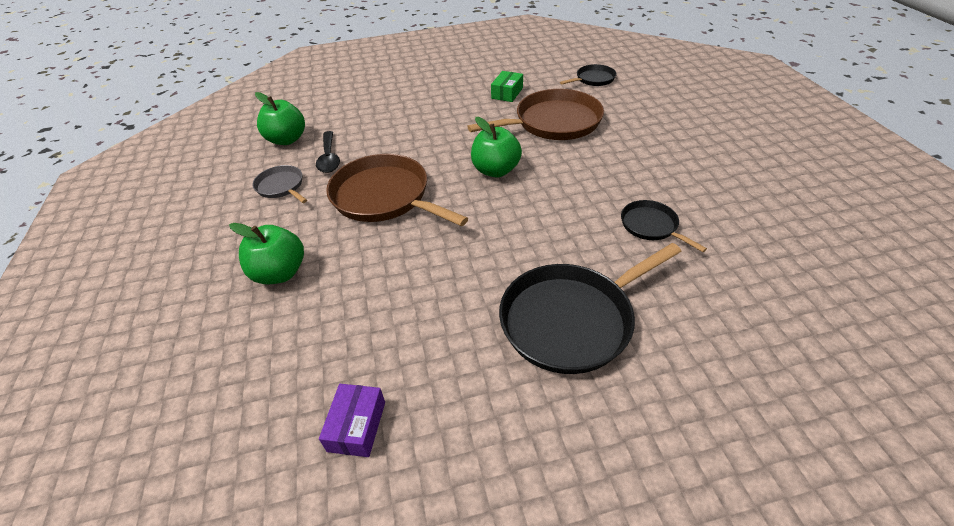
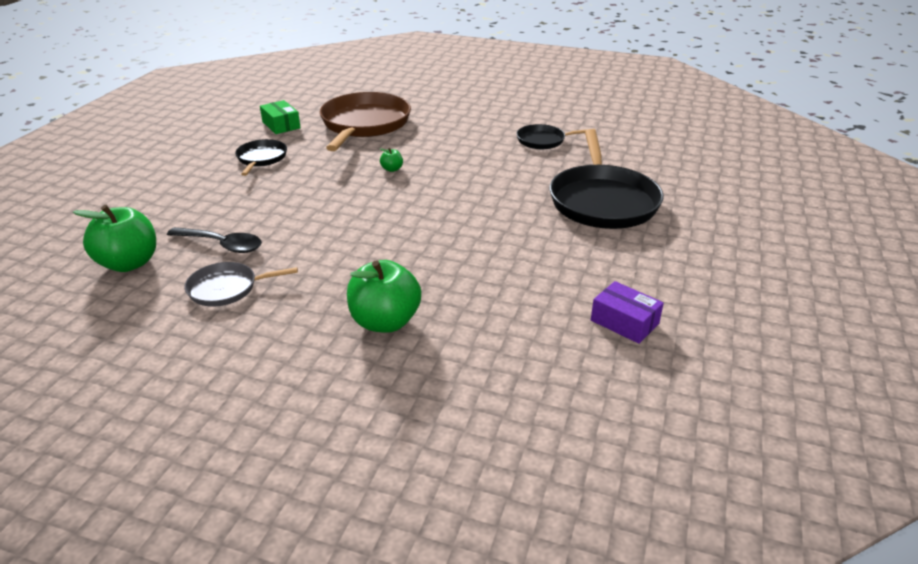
camera: 60 degrees left, 10 degrees down
brown pan [326,154,468,226] -> none
green apple [471,117,522,178] -> green apple [380,147,403,172], size x0.43
black pan [560,64,616,86] -> black pan moved to [235,139,287,176]

